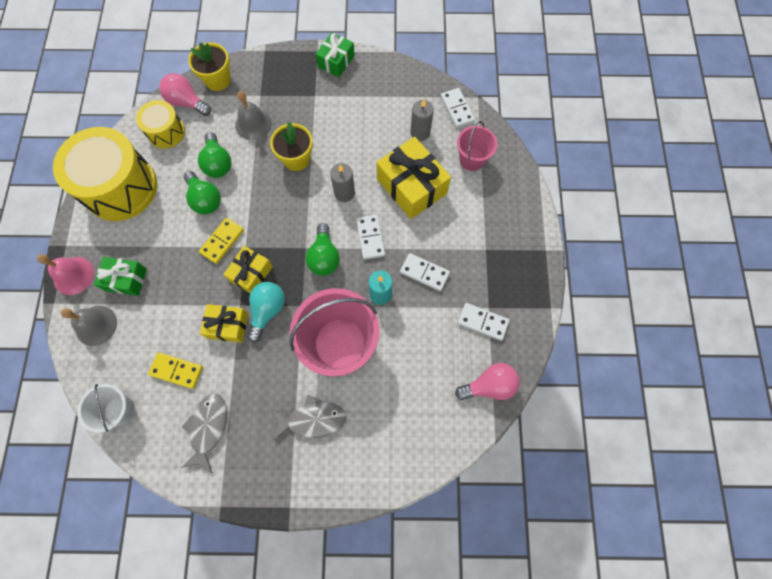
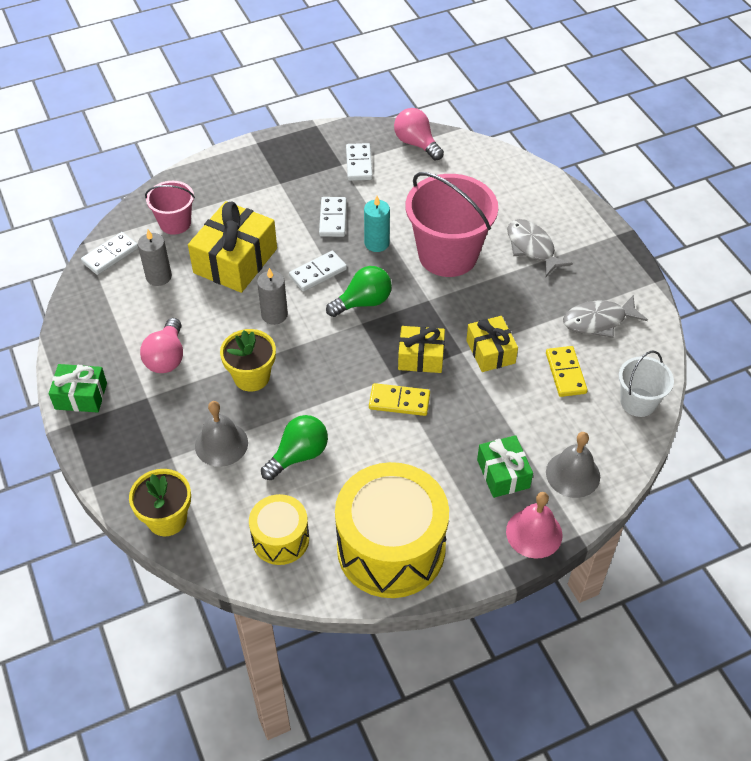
camera: 115 degrees left, 20 degrees down
pink light bulb [159,73,211,116] -> pink light bulb moved to [140,318,183,373]
green light bulb [184,171,221,214] -> none
turquoise light bulb [247,282,285,342] -> none

